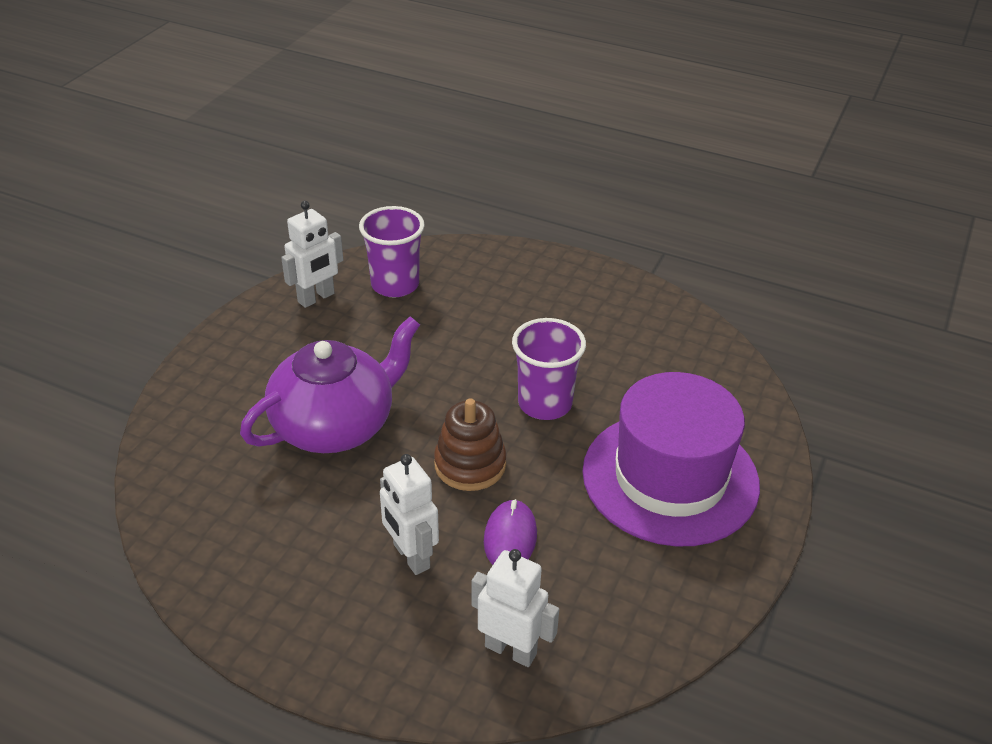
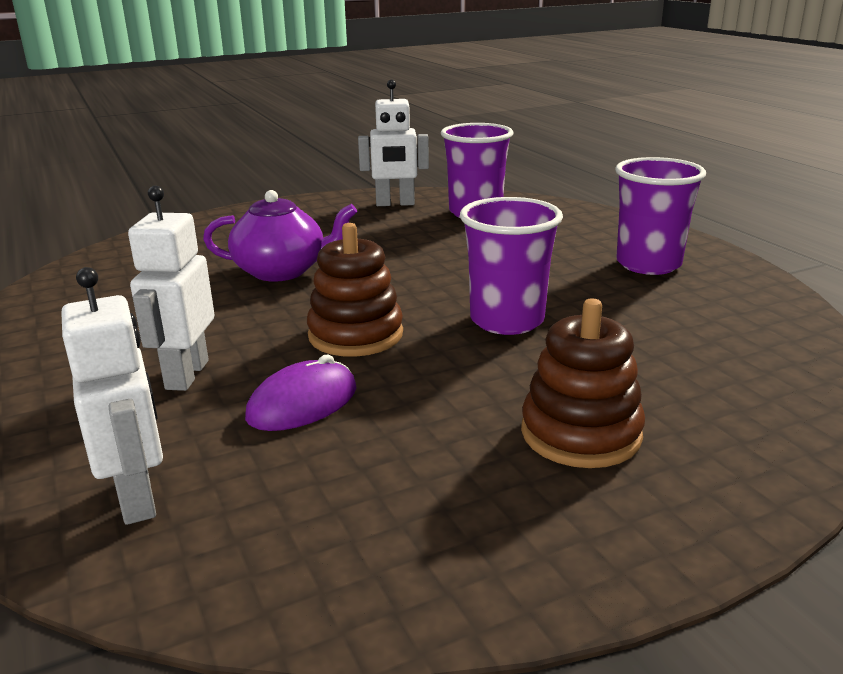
camera: 40 degrees right, 15 degrees down
purple teapot [240,316,420,453] -> purple teapot [203,190,357,282], size x0.66
purple hat [582,372,760,547] -> brown stacking toy [521,298,645,468]
none -> purple cup [615,157,706,275]

